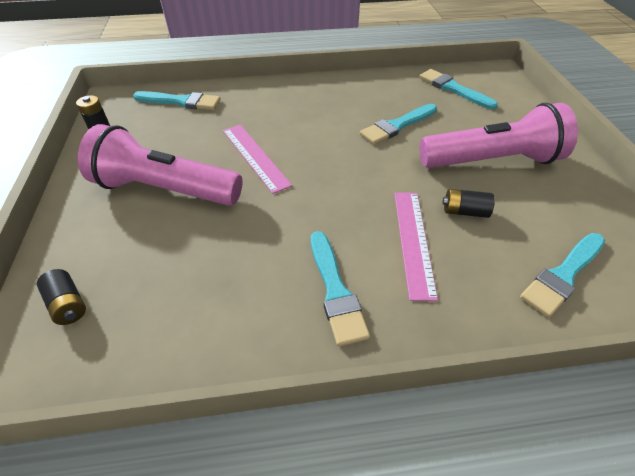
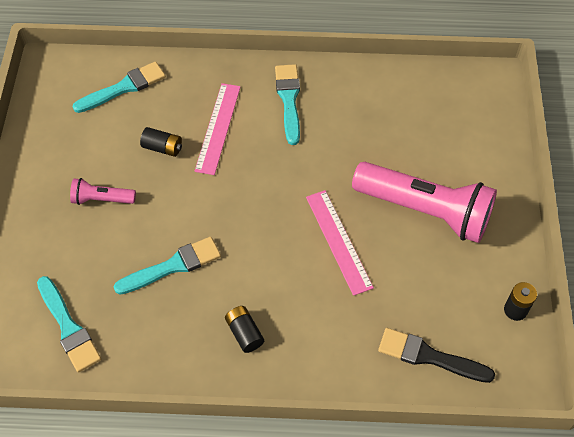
camera: 170 degrees left, 10 degrees up
black battery [37,269,86,325] -> black battery moved to [225,306,264,353]
turquoise brush [133,91,221,110] -> black brush [378,328,495,383]
pink flashlight [419,103,578,168] -> pink flashlight [70,178,136,205], size x0.46

